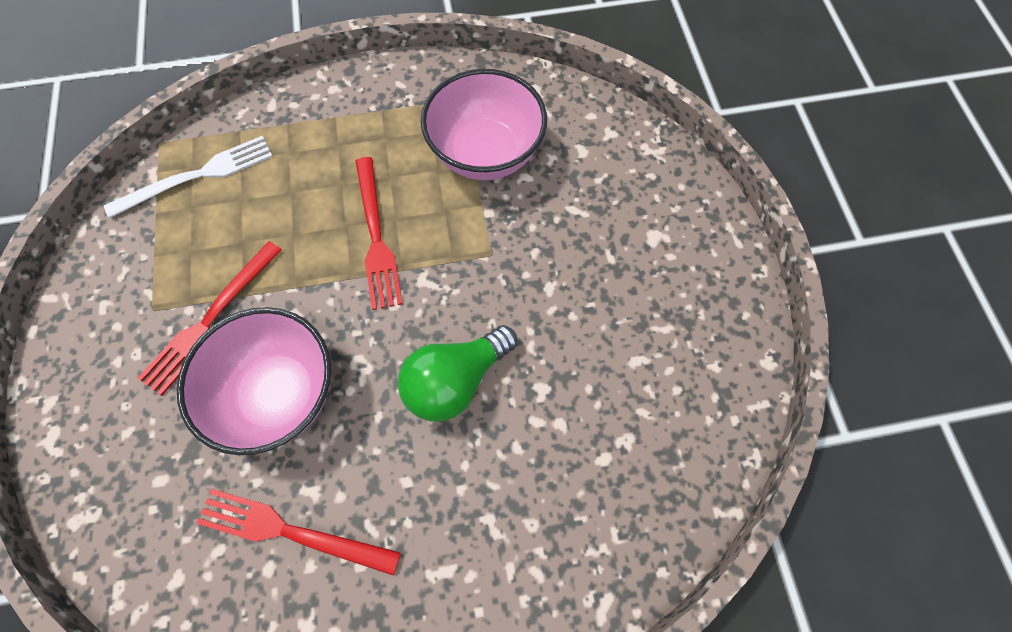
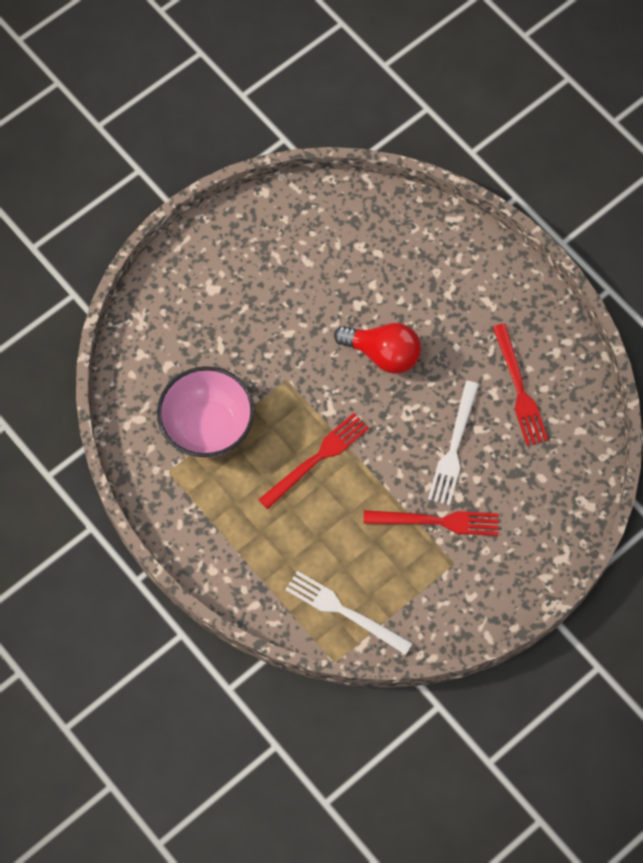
camera: 120 degrees left, 0 degrees up
pink bowl [177,307,331,455] -> white fork [428,381,479,506]
green light bulb [398,325,517,422] -> red light bulb [334,323,421,374]

